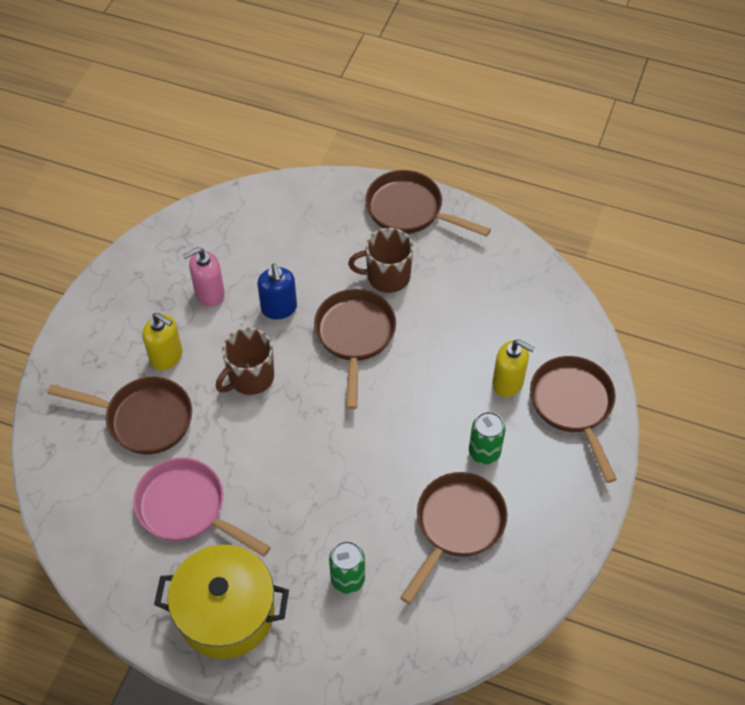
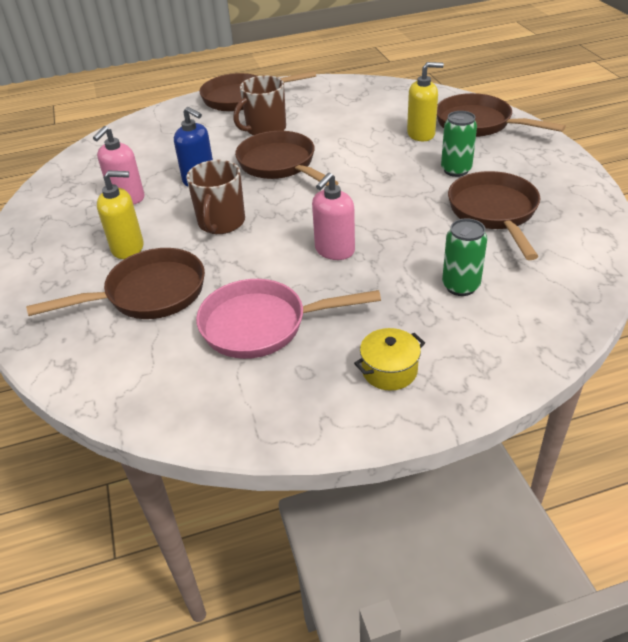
camera: 35 degrees left, 15 degrees down
yellow pot [154,545,289,659] -> yellow pot [354,328,425,391], size x0.47
none -> pink soap dispenser [312,172,355,260]

